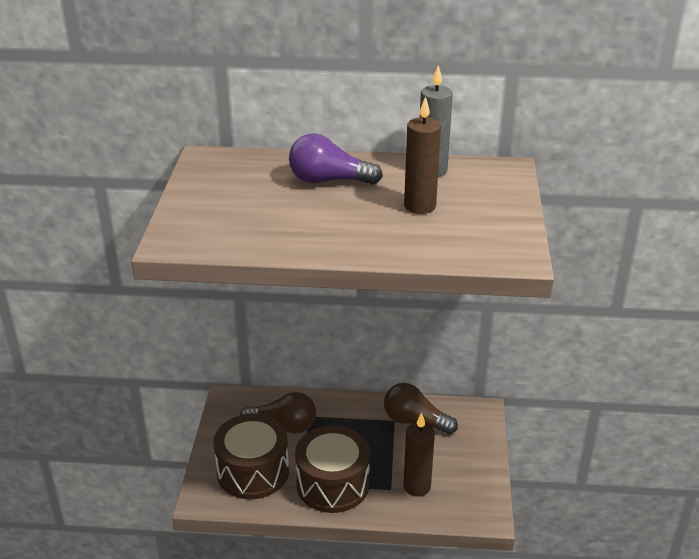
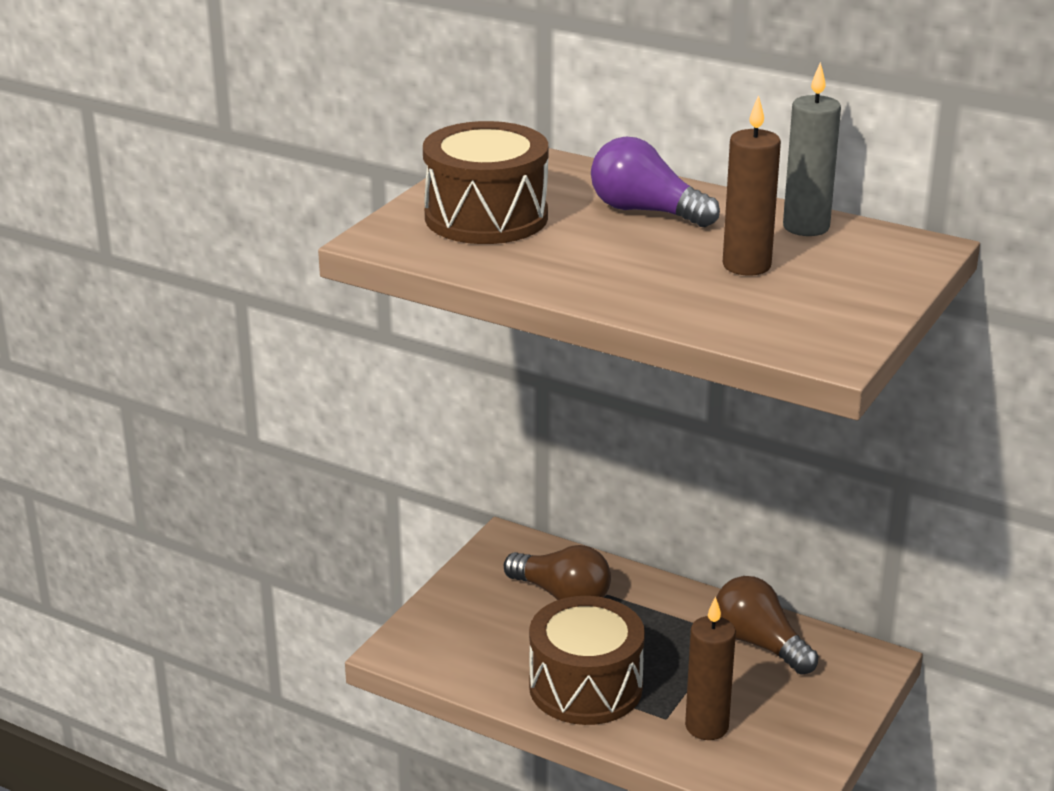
camera: 25 degrees right, 5 degrees down
brown drum [213,414,289,499] -> brown drum moved to [423,121,548,244]

